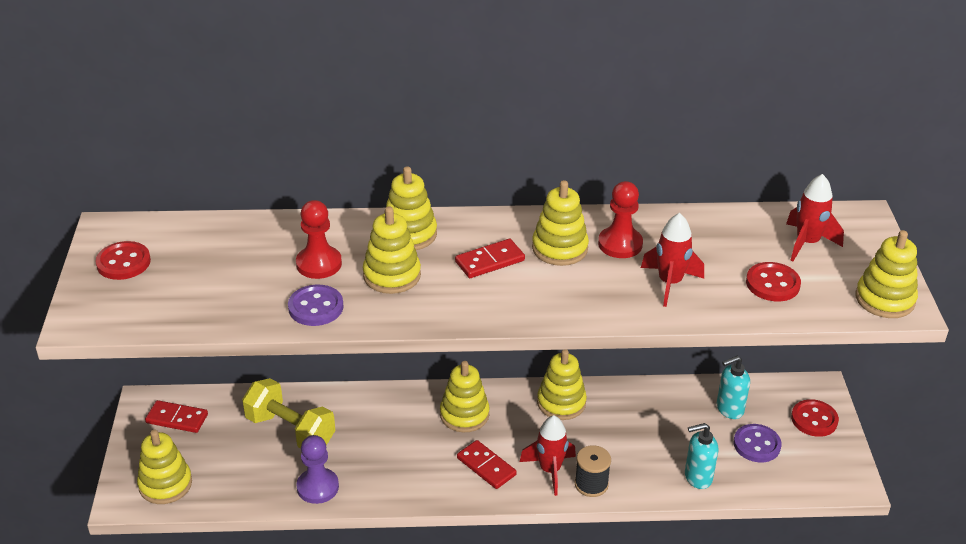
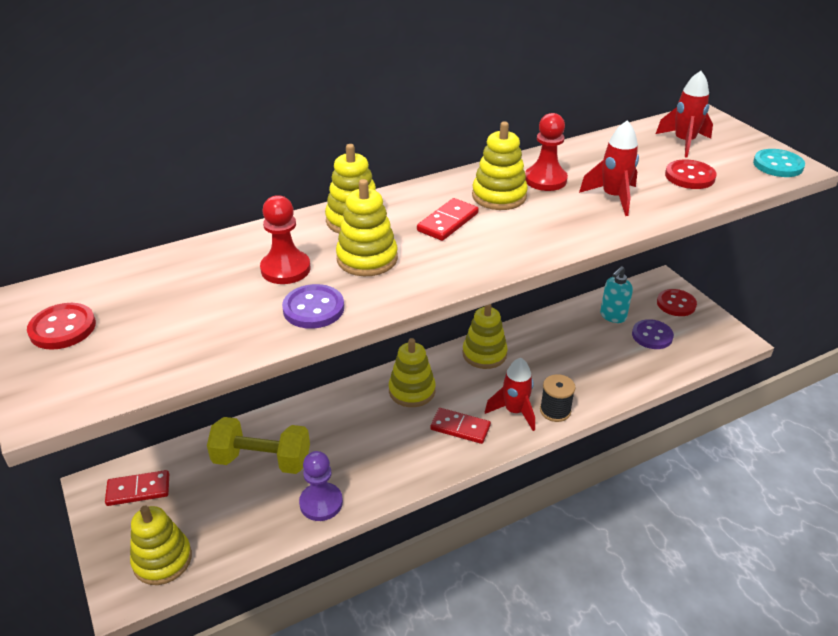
camera: 25 degrees left, 0 degrees up
turquoise soap dispenser [685,423,719,489] -> none
yellow stacking toy [855,230,918,318] -> turquoise button [753,149,805,177]

